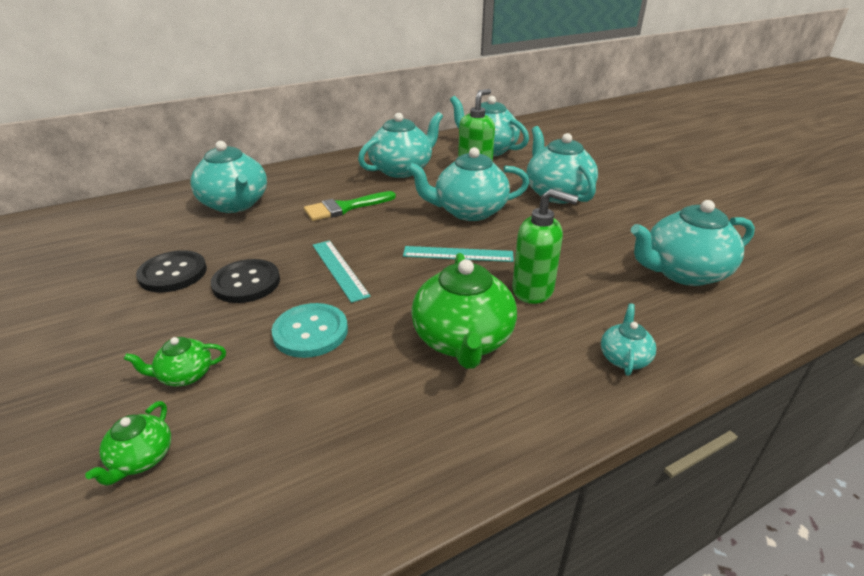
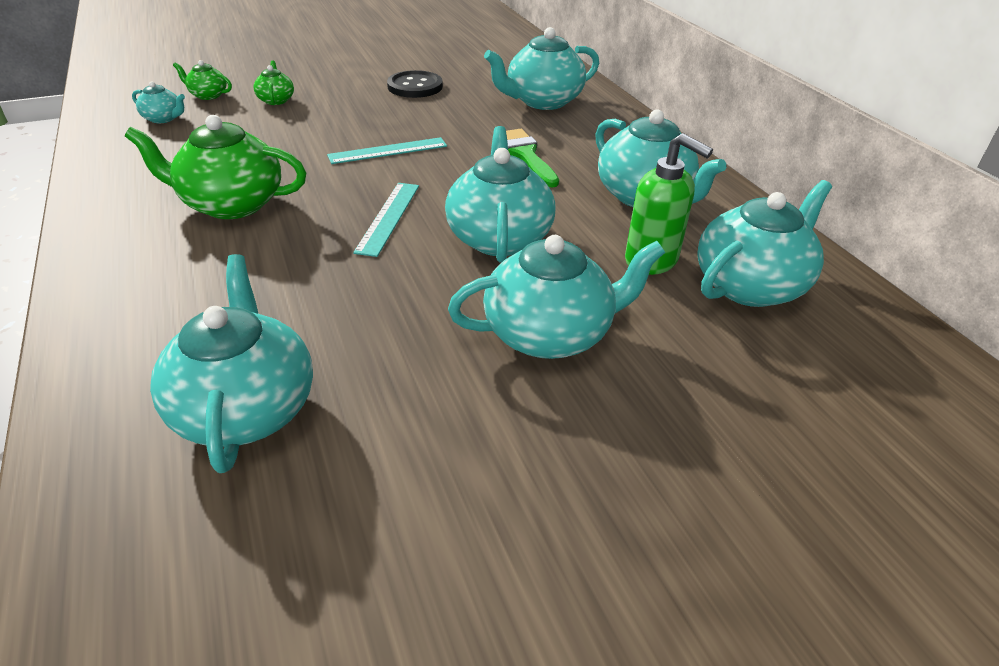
camera: 95 degrees right, 5 degrees up
black button [211,259,280,303] -> none
turquoise button [272,303,348,358] -> none
green soap dispenser [512,189,578,304] -> none
turquoise teapot [601,303,657,376] -> turquoise teapot moved to [132,81,185,123]

